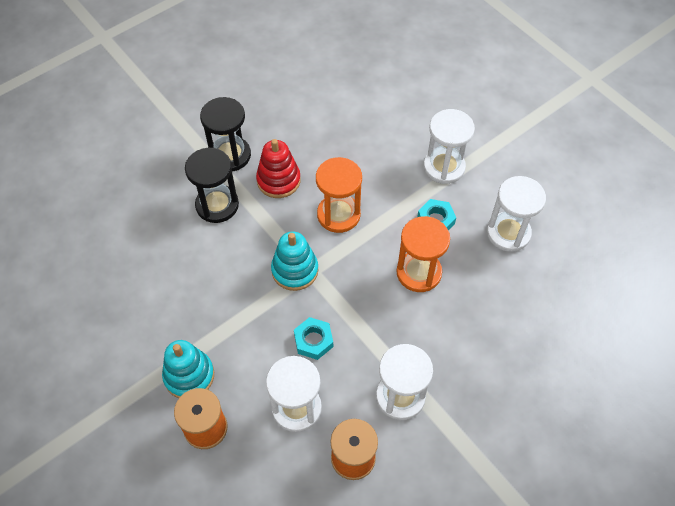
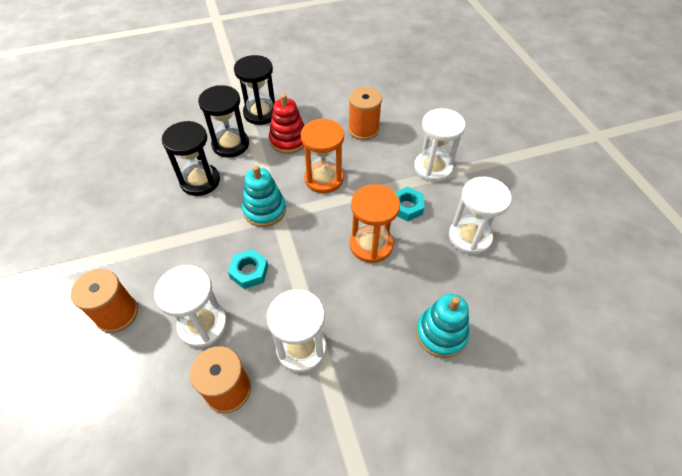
camera: 20 degrees right, 5 degrees down
turquoise stacking toy [162,340,214,398] -> turquoise stacking toy moved to [416,294,469,358]
none -> black hourglass [162,121,220,196]
none -> orange spool [348,87,382,140]

